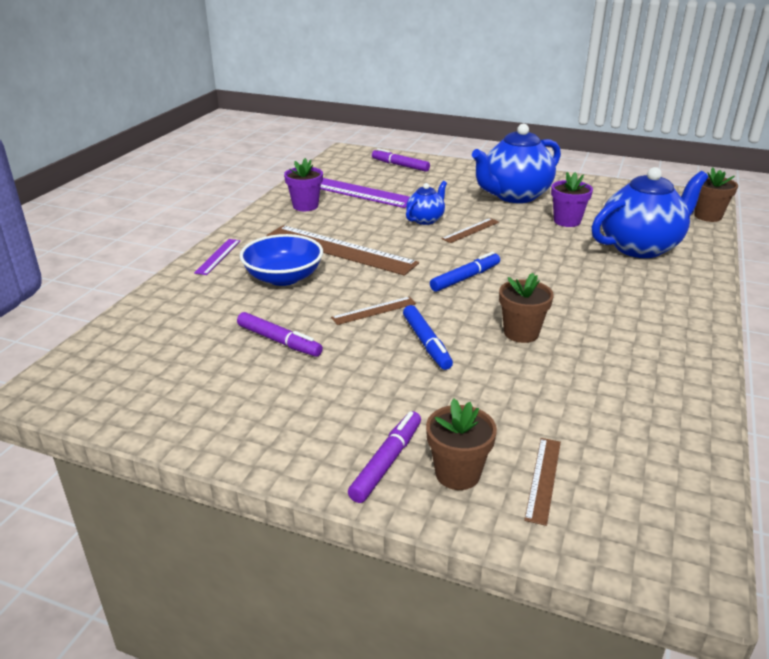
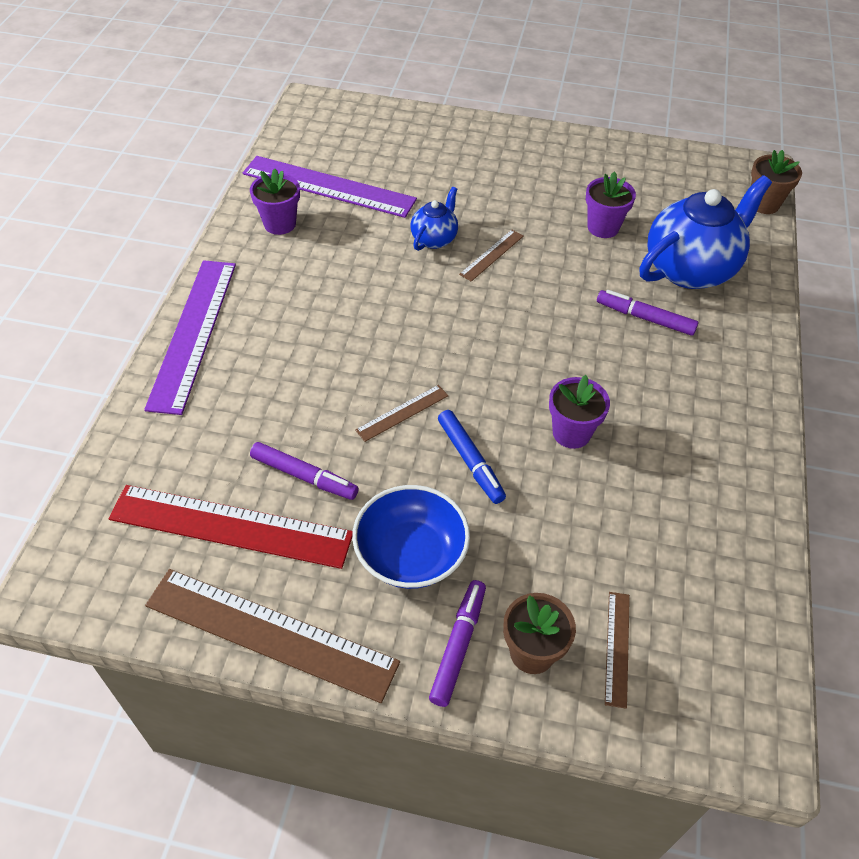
camera: 10 degrees left, 20 degrees up
purple ruler [194,239,241,275] -> purple ruler [144,260,236,415], size x2.17
blue bowl [240,234,323,286] -> blue bowl moved to [352,485,470,589]
brown ruler [266,225,419,276] -> brown ruler moved to [145,569,400,703]
purple marker [372,148,430,172] -> purple marker moved to [597,290,698,336]
blue marker [430,252,500,292] -> none
blue teapot [472,124,561,203] -> none
brown flower pot [499,273,554,343] -> purple flower pot [549,375,610,449]
none -> red ruler [109,485,353,569]

